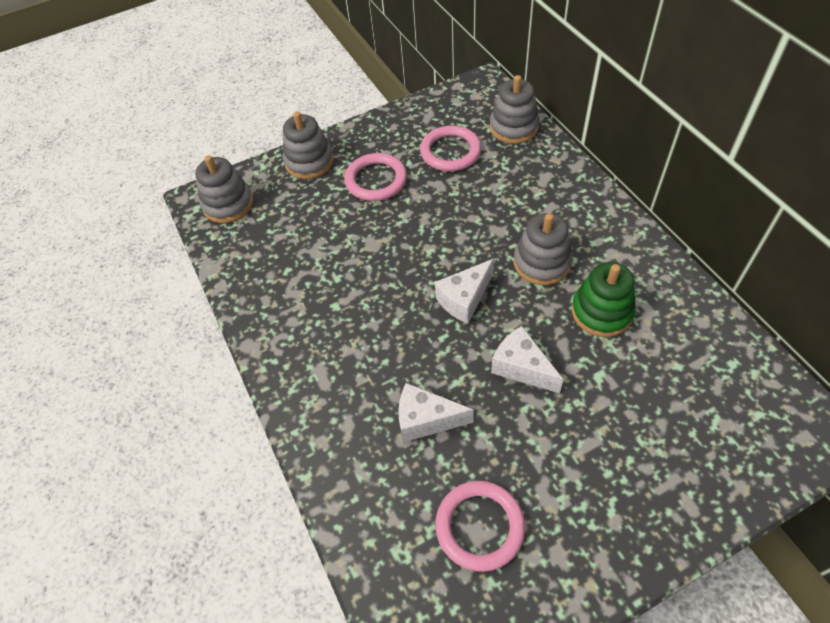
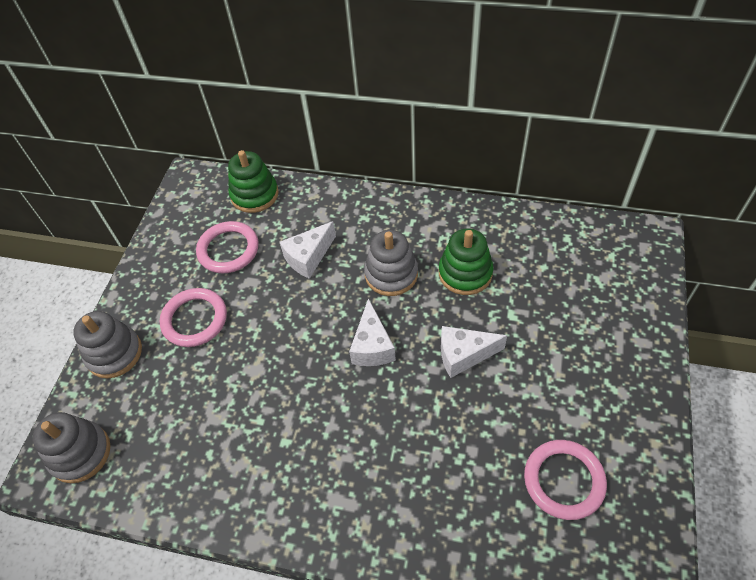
camera: 50 degrees left, 0 degrees up
white cheese [398,383,474,442] -> white cheese moved to [280,221,336,279]
grey stacking toy [490,75,539,144] -> green stacking toy [228,150,279,213]

